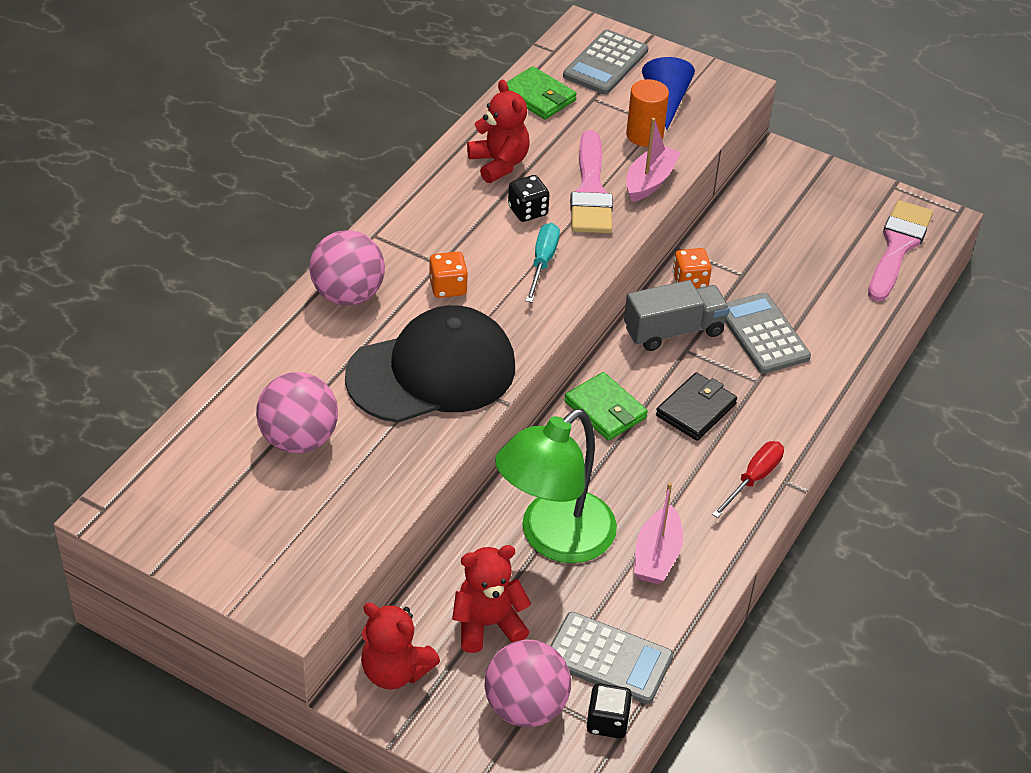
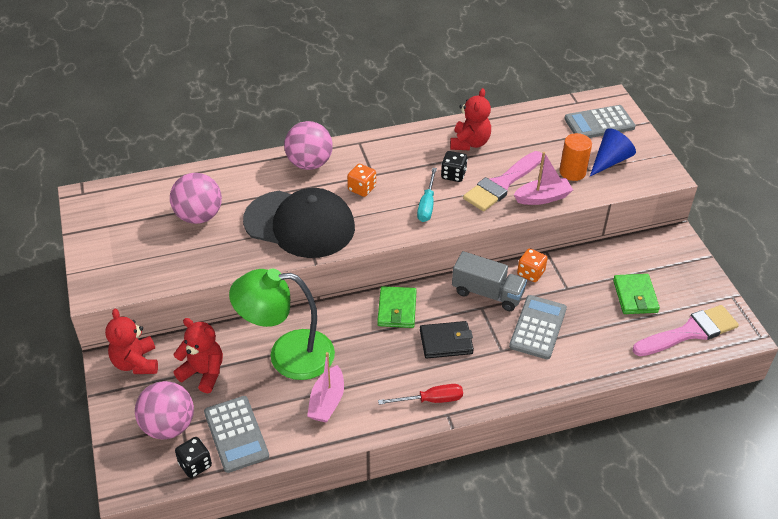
camera: 45 degrees right, 0 degrees up
green wallet [506,66,577,120] -> green wallet moved to [613,274,660,314]
turquoise screwdriver [526,223,560,303] -> turquoise screwdriver turned 135 degrees clockwise [417,168,437,222]
pink boat [634,482,683,584] -> pink boat turned 45 degrees counterclockwise [307,352,344,422]

